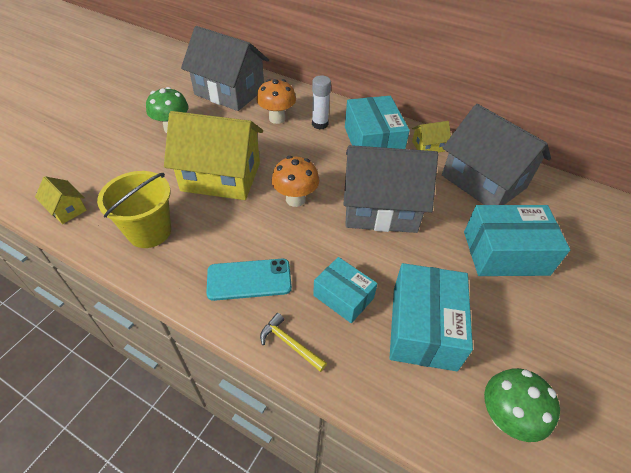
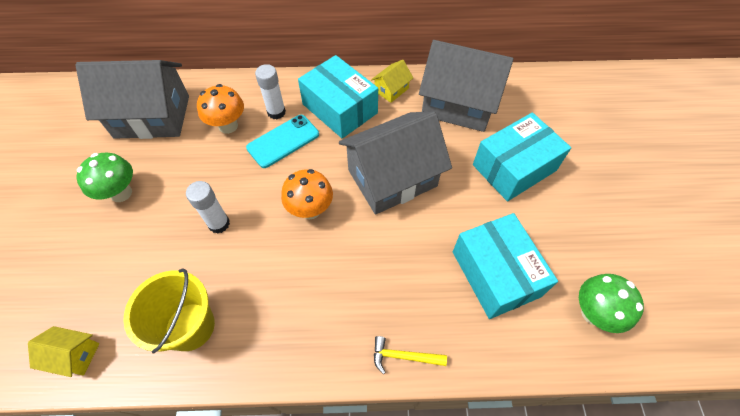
camera: 30 degrees left, 10 degrees up
yellow house [164,111,263,200] -> white glue stick [186,181,230,234]
turquoise phone [206,259,292,301] -> turquoise phone moved to [246,115,319,168]
turquoise box [313,257,378,323] -> none

